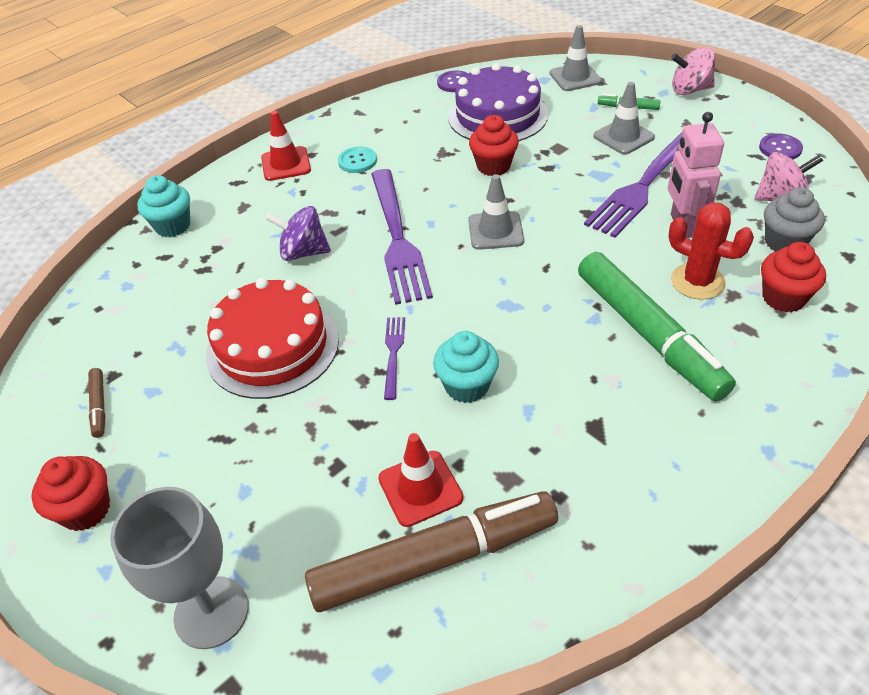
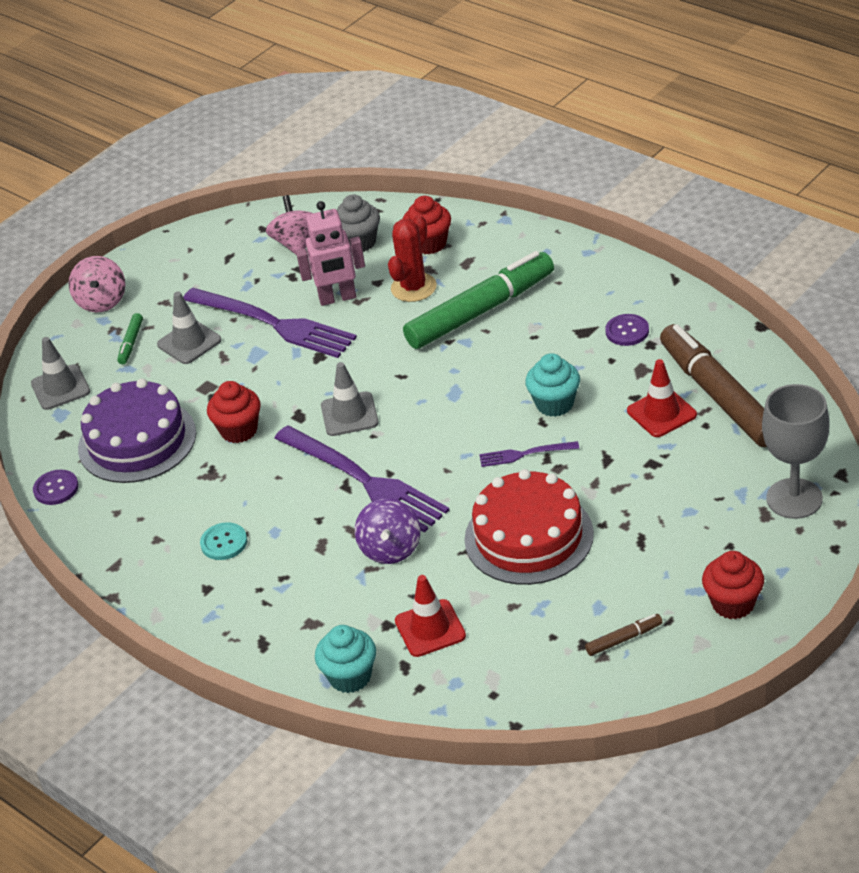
camera: 95 degrees left, 5 degrees down
red traffic cone [261,111,311,181] -> red traffic cone moved to [395,575,466,657]
purple fork [371,169,433,305] -> purple fork turned 60 degrees clockwise [274,426,449,533]
purple button [759,133,803,159] -> purple button moved to [605,314,649,346]

